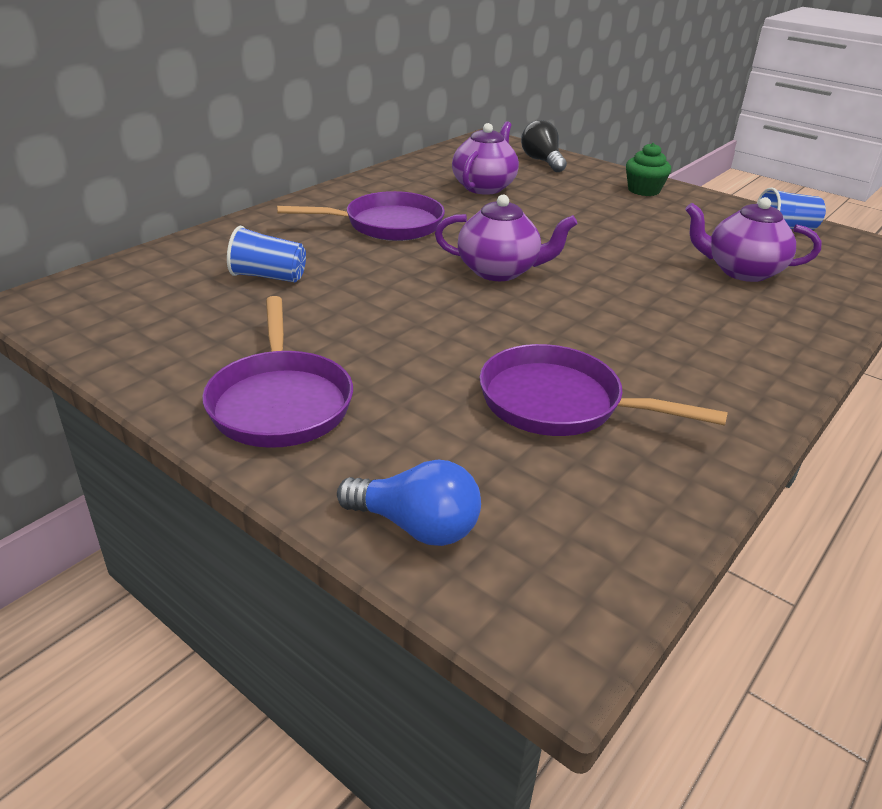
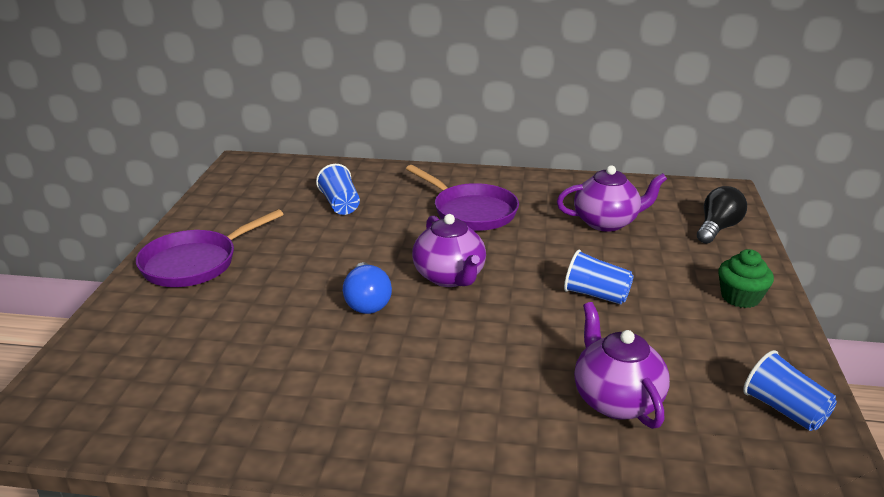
camera: 60 degrees right, 5 degrees down
blue light bulb [337,459,481,546] -> blue light bulb moved to [343,262,392,314]
purple pan [479,344,728,436] -> none
none -> blue cup [564,250,634,305]

